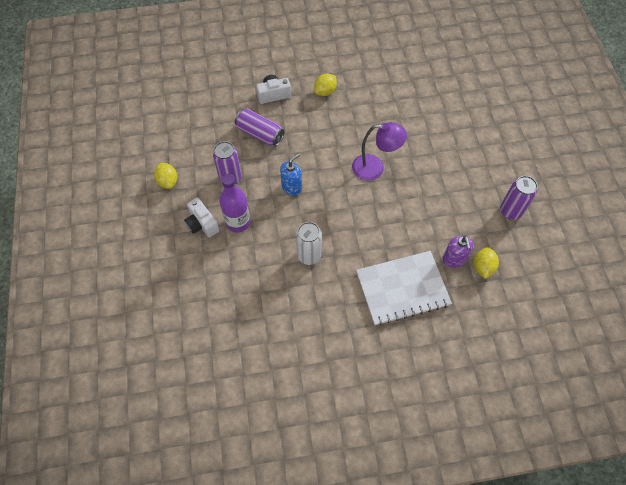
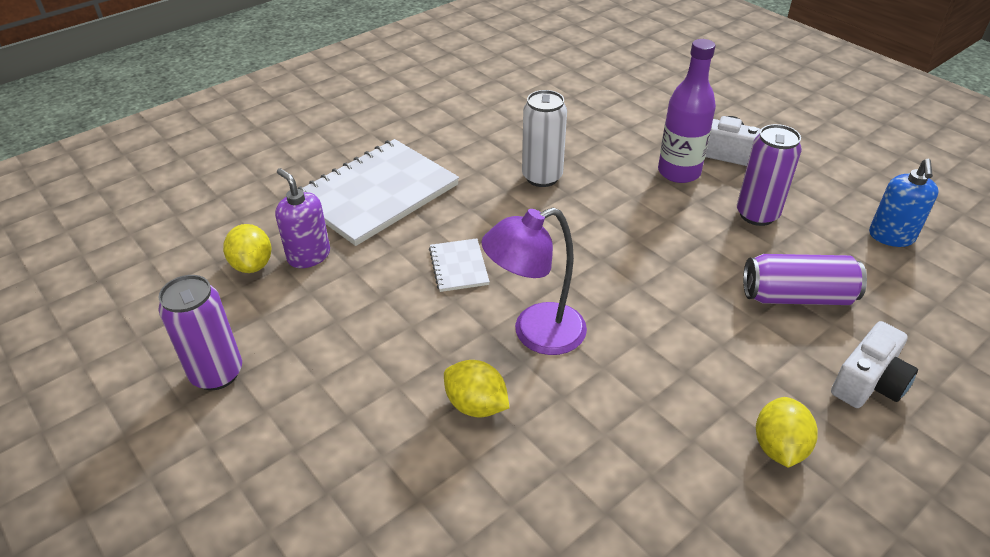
camera: 150 degrees right, 20 degrees down
yellow lemon [154,163,177,189] -> yellow lemon moved to [444,360,509,417]
blue soap dispenser [280,153,302,196] -> blue soap dispenser moved to [869,159,938,247]
none -> white notebook [429,238,490,292]

